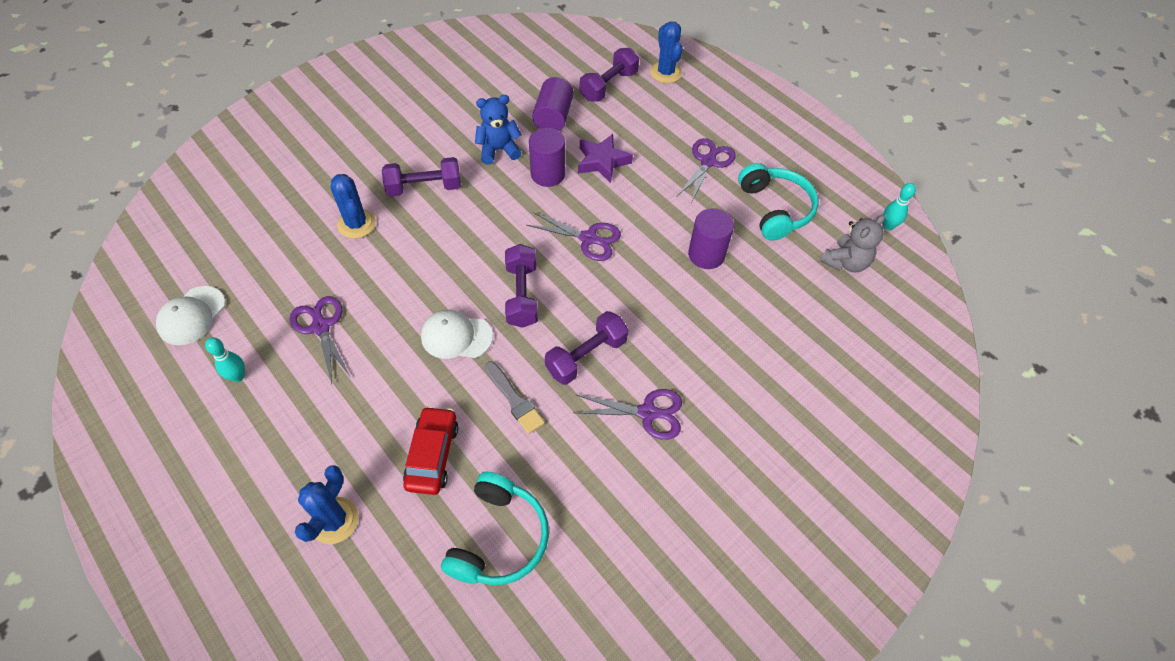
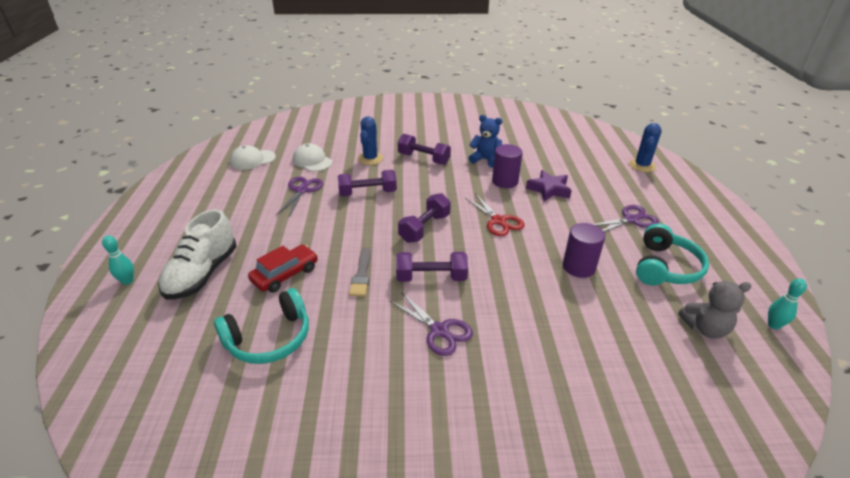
camera: 40 degrees right, 20 degrees down
turquoise bowling pin [205,338,245,382] -> turquoise bowling pin moved to [102,235,134,285]
blue cactus [295,465,359,544] -> white shoe [158,209,237,299]
white cap [421,310,493,359] -> white cap moved to [293,143,332,171]
purple scissors [526,212,621,261] -> red scissors [465,193,524,236]
purple cylinder [532,77,574,131] -> none
purple dumbbell [580,48,639,101] -> purple dumbbell moved to [337,170,397,196]

